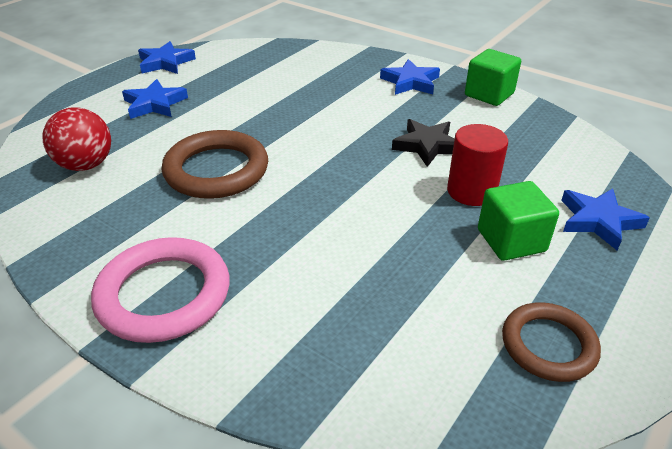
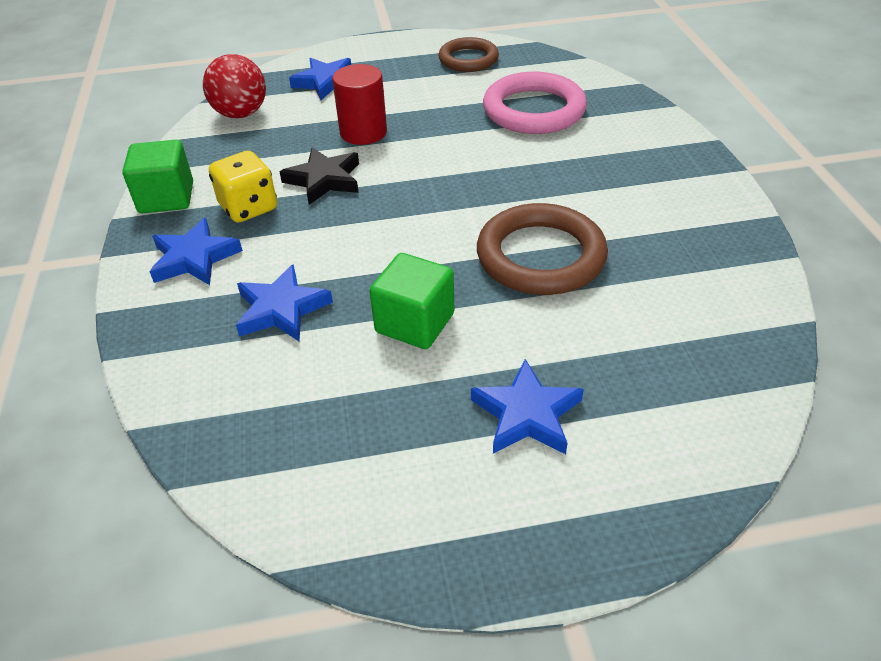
camera: 135 degrees left, 5 degrees up
red ball [42,107,111,171] -> red ball moved to [203,54,266,118]
pink ring [91,237,230,343] -> pink ring moved to [483,72,587,134]
blue star [138,41,196,74] -> blue star moved to [236,264,333,342]
green cube [478,181,559,261] -> green cube moved to [370,253,454,349]
none -> yellow dice [209,151,277,223]

